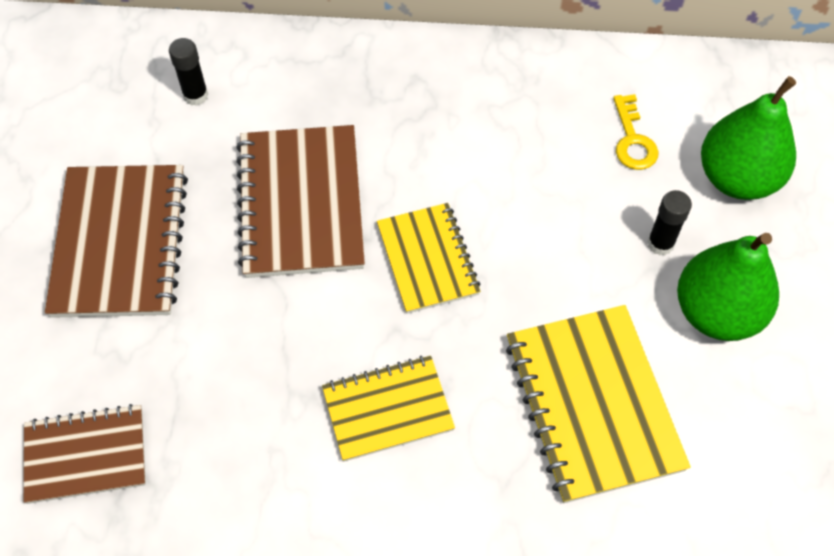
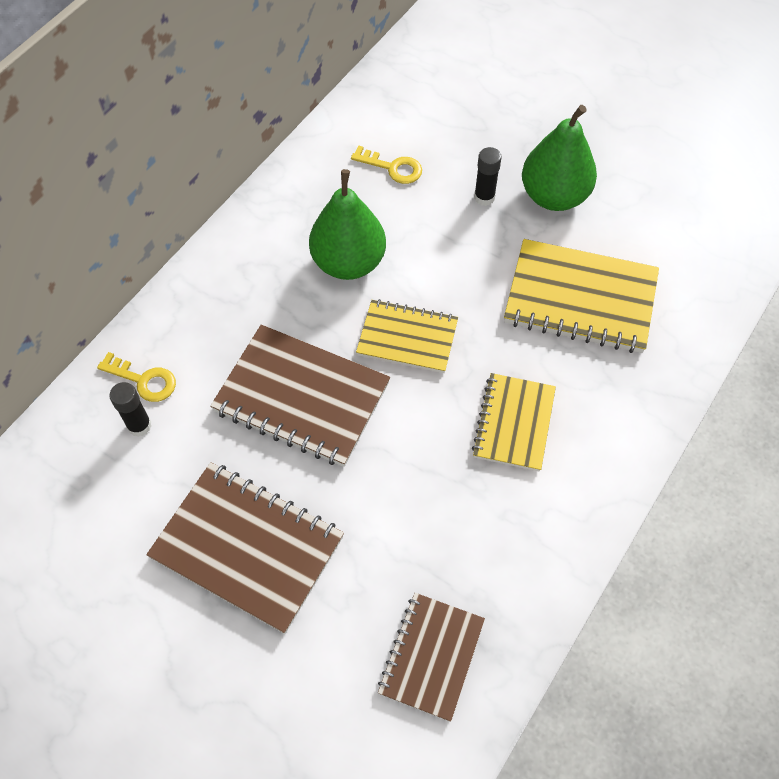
camera: 60 degrees left, 0 degrees up
green pear [701,76,796,200] -> green pear moved to [309,169,386,280]
none -> yellow key [97,352,176,402]

